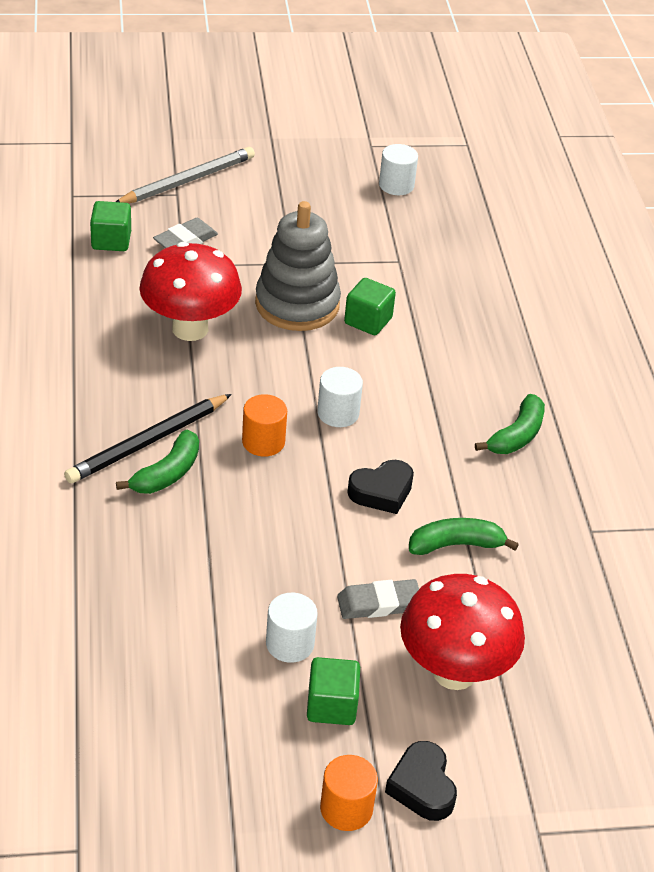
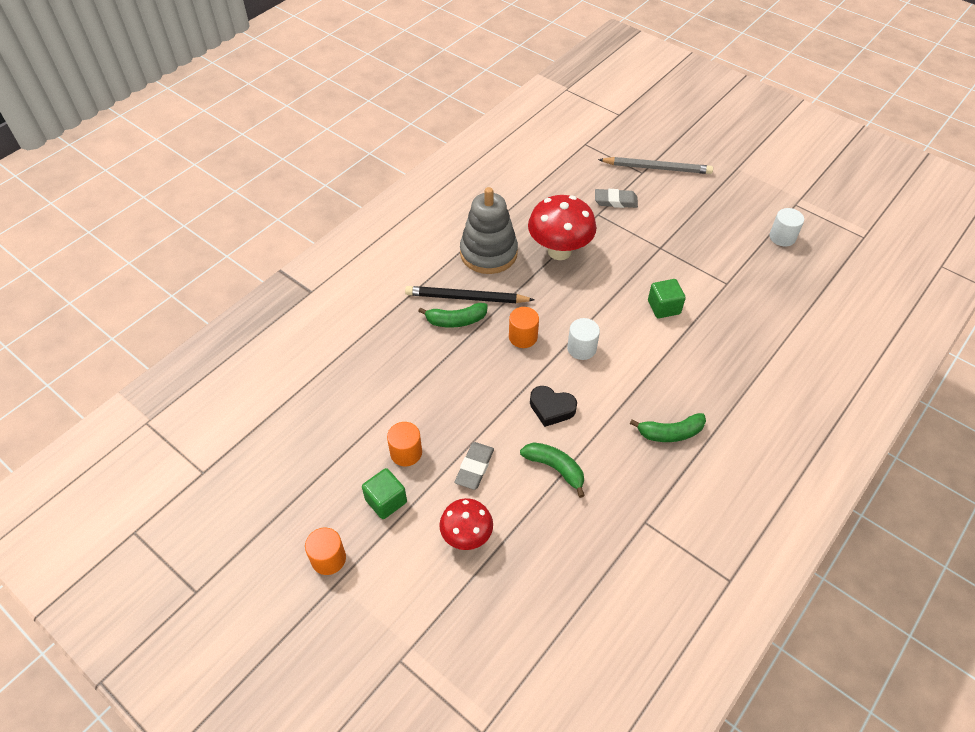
camera: 50 degrees right, 10 degrees up
green cube [90,201,131,251] -> none
grey stacking toy [255,201,341,331] -> grey stacking toy moved to [460,187,518,274]
white cylinder [266,593,318,663] -> orange cylinder [387,422,422,466]
grey eraser [337,579,419,619] -> grey eraser turned 75 degrees clockwise [454,442,494,490]
black heart [385,741,457,821] -> none
red mushroom [400,574,525,690] -> red mushroom [439,498,493,550], size x0.62

